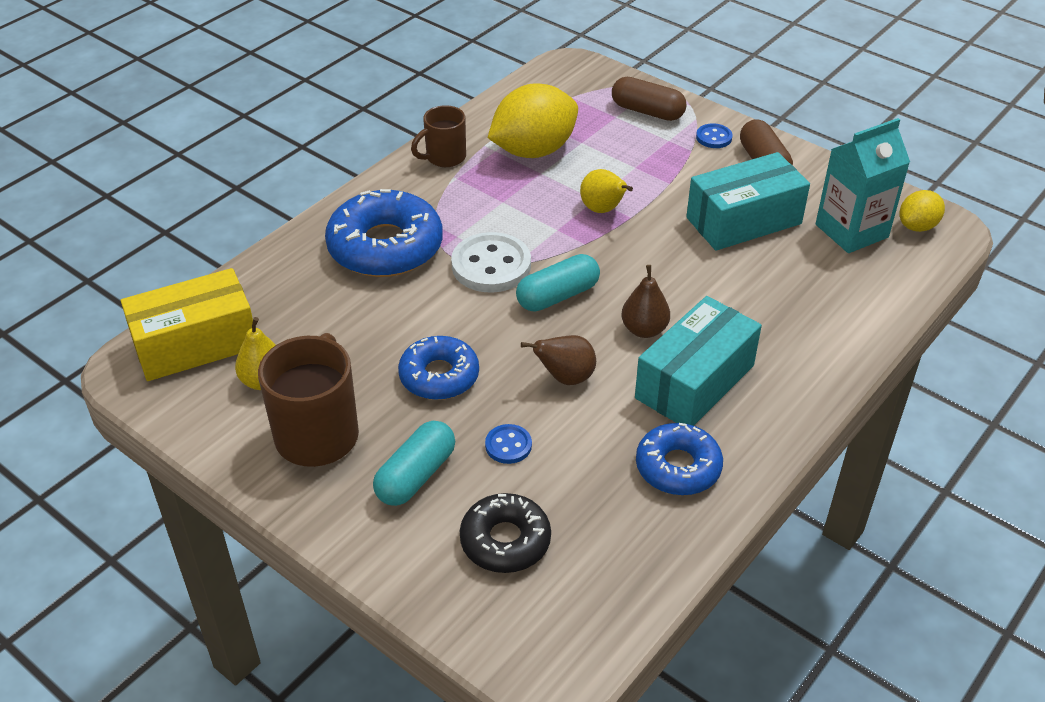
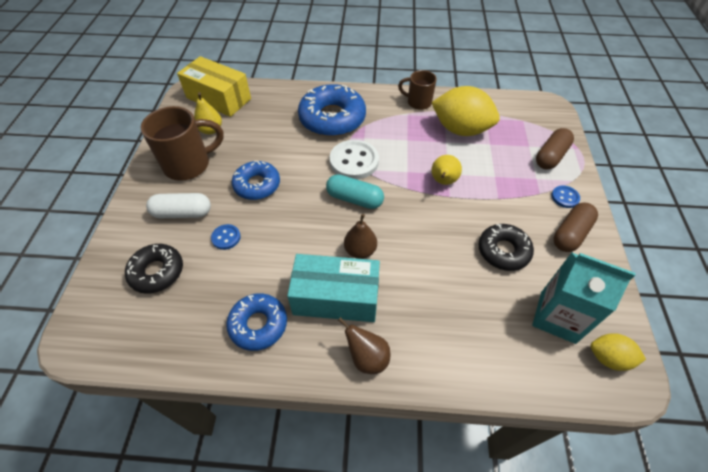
camera: 55 degrees right, 10 degrees up
turquoise capsule [373,421,455,506] -> white capsule [146,193,211,218]
brown pear [521,335,596,385] -> brown pear moved to [338,317,390,374]
brown capsule [612,77,687,121] -> brown capsule turned 45 degrees clockwise [536,128,574,170]
turquoise box [686,152,810,251] -> black donut [478,224,534,271]

